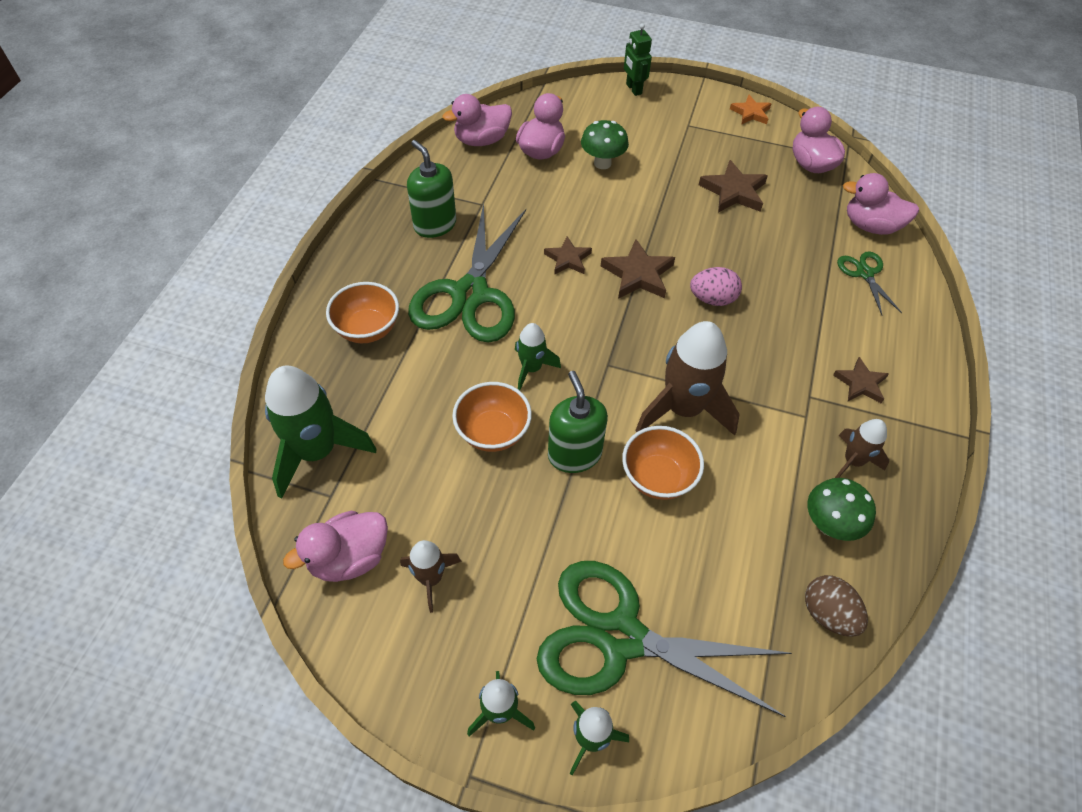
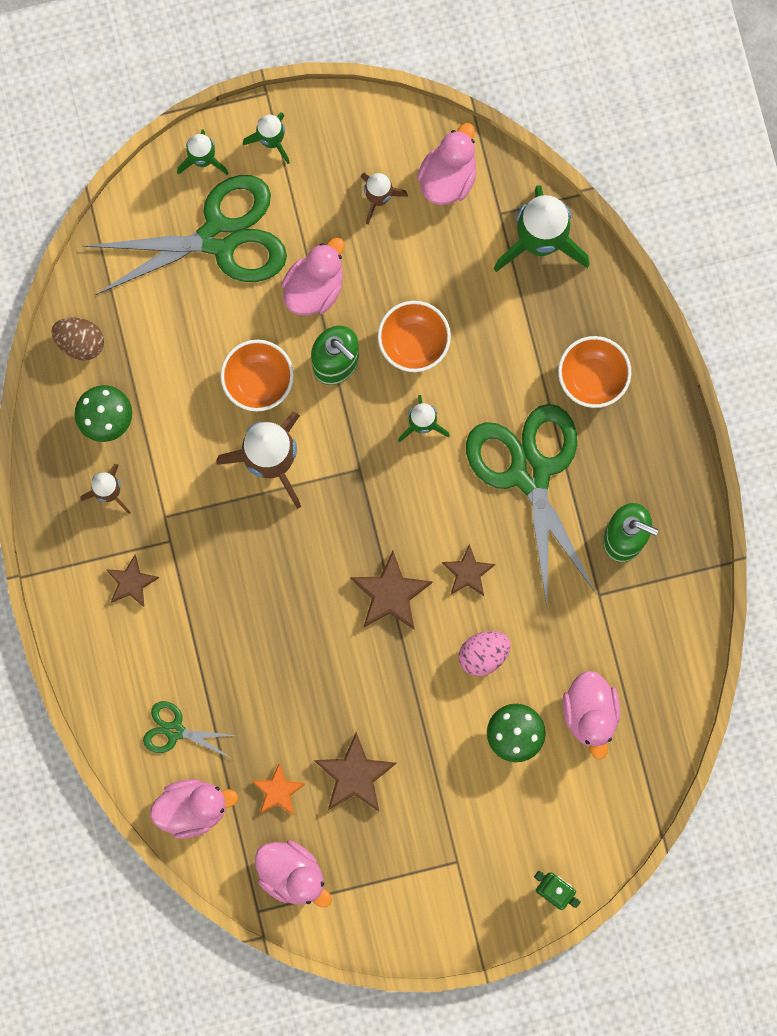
camera: 150 degrees right, 25 degrees up
pink duck [442,94,512,146] -> pink duck moved to [281,237,345,315]
pink egg [690,267,742,306] -> pink egg moved to [459,631,511,676]
orange star [730,95,772,125] -> orange star moved to [252,762,306,815]
green scissors [837,251,902,315] -> green scissors turned 150 degrees clockwise [143,701,238,758]

